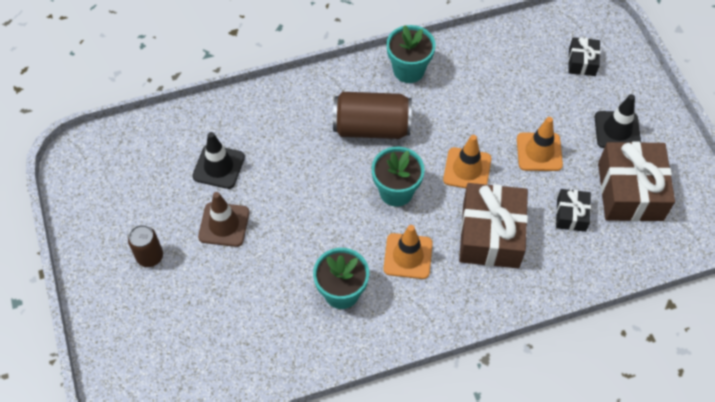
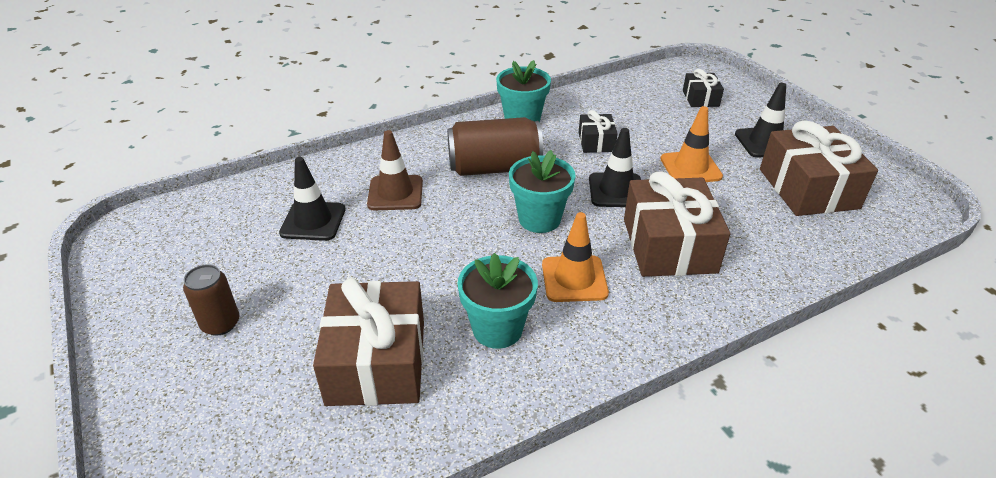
camera: 10 degrees left, 20 degrees down
brown traffic cone [198,192,249,247] -> brown traffic cone moved to [367,130,423,210]
orange traffic cone [443,135,491,188] -> black traffic cone [589,128,641,207]
black gift [556,189,591,232] -> black gift moved to [579,110,618,153]
none -> brown gift [313,278,424,406]

